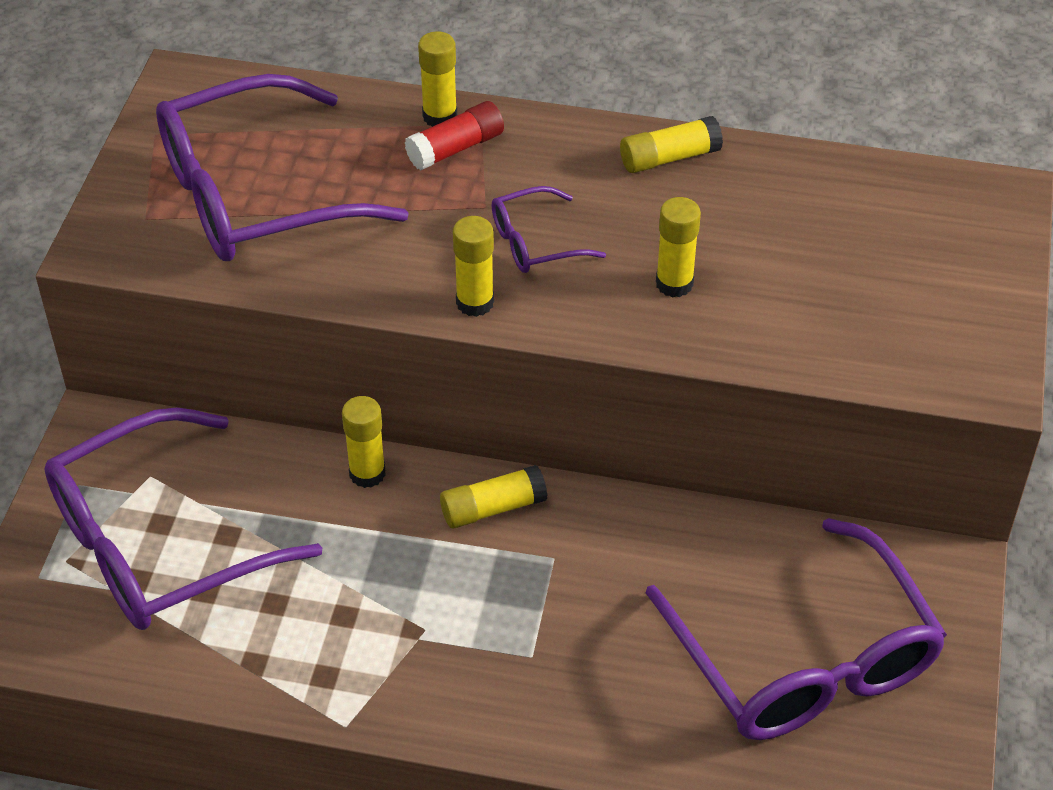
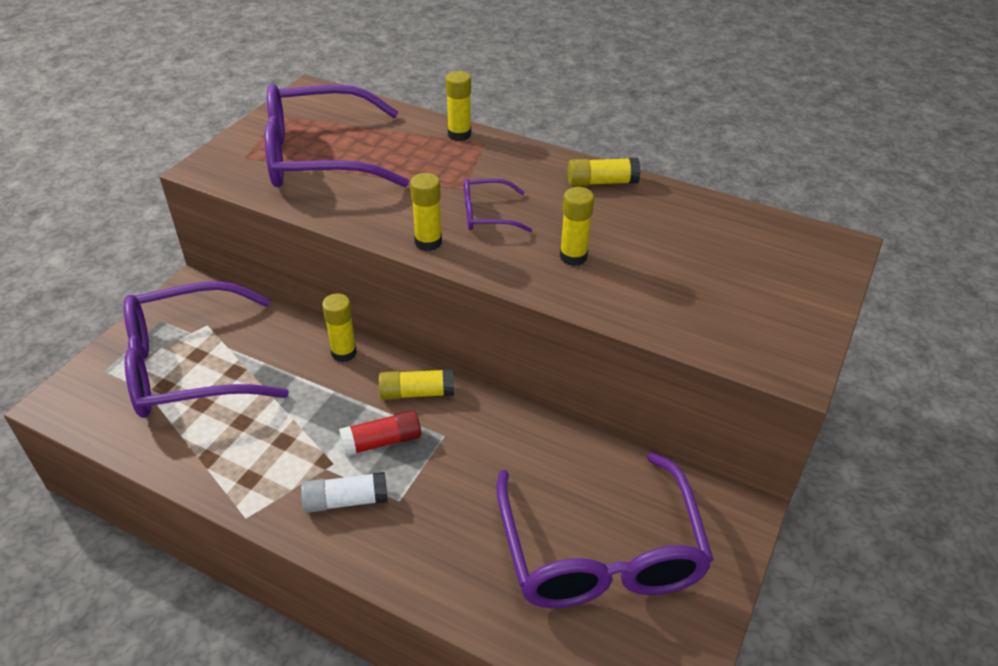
camera: 15 degrees right, 5 degrees down
red glue stick [405,101,504,170] -> red glue stick moved to [339,410,421,456]
none -> white glue stick [301,472,388,513]

